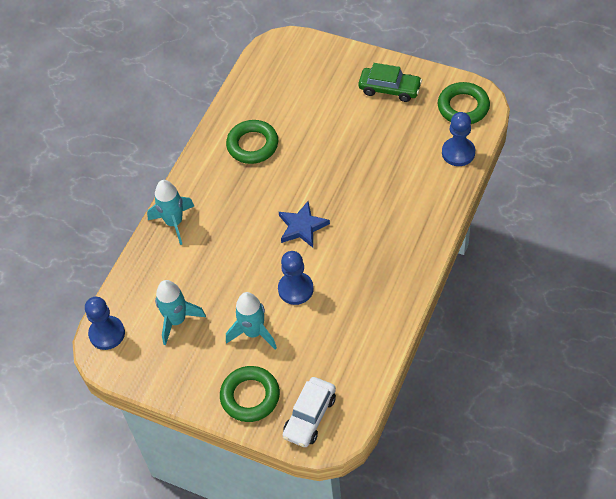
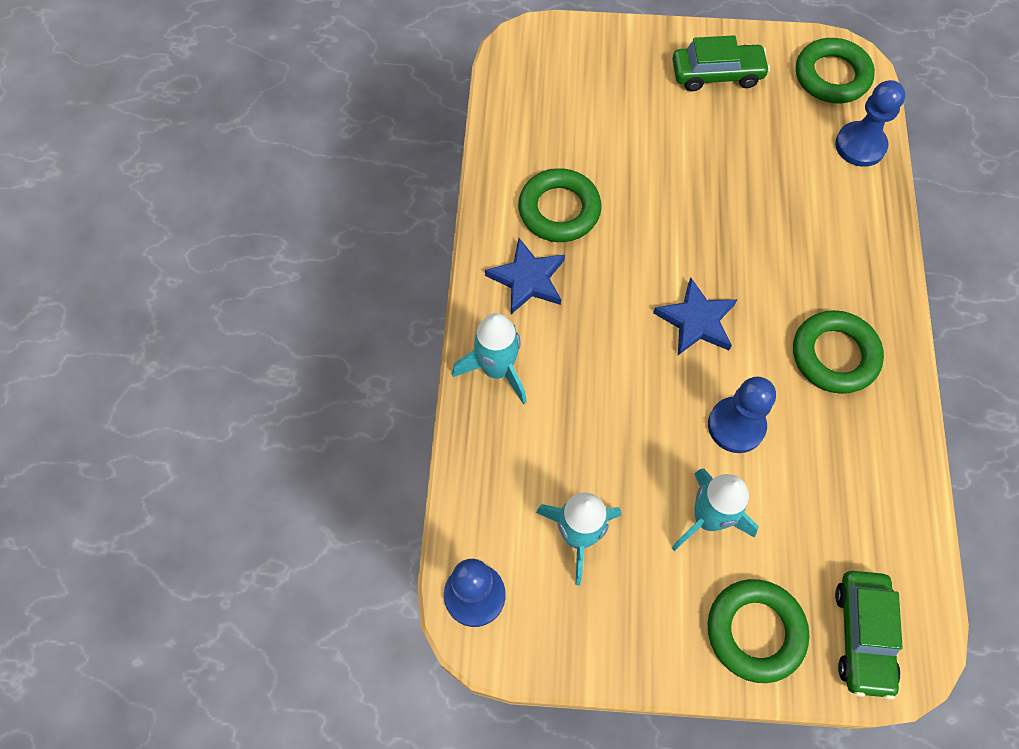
camera: 25 degrees left, 10 degrees up
white car [283,377,336,447] -> green car [835,571,903,700]
none -> blue star [485,238,565,314]
none -> green ring [793,310,884,394]

